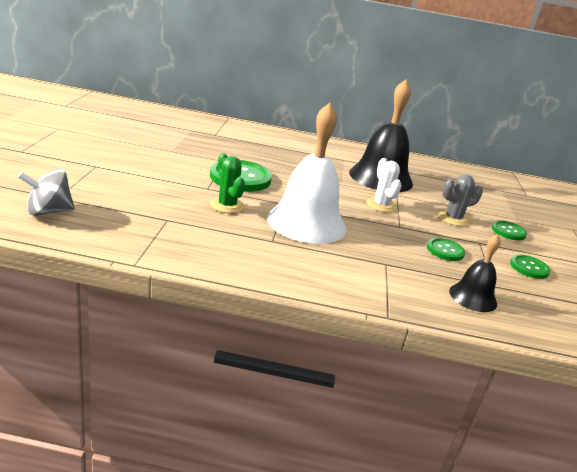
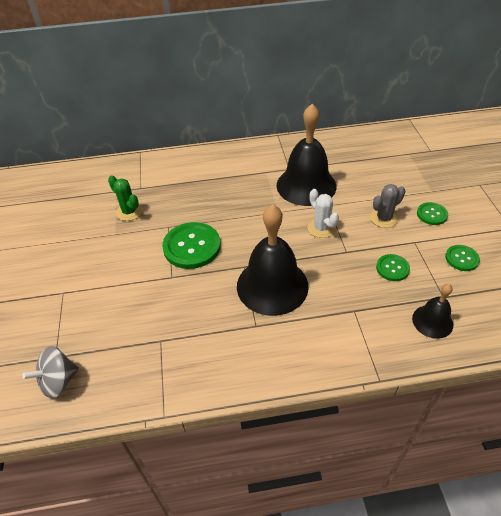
camera: 10 degrees left, 20 degrees up
green cactus [210,153,245,213] -> green cactus moved to [108,176,143,221]
white bell [267,103,346,244] -> black bell [237,205,309,316]

